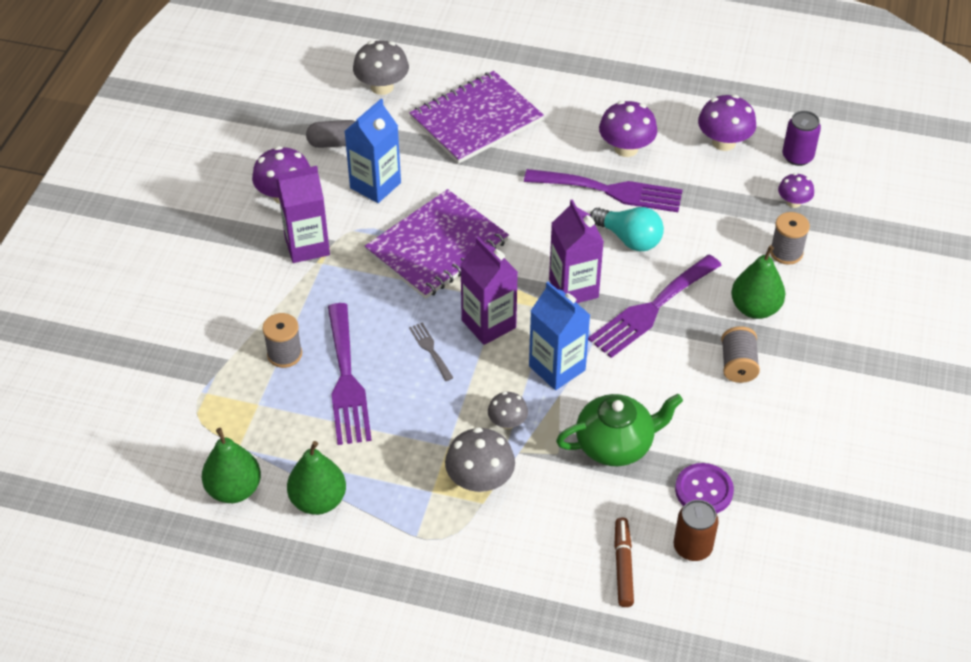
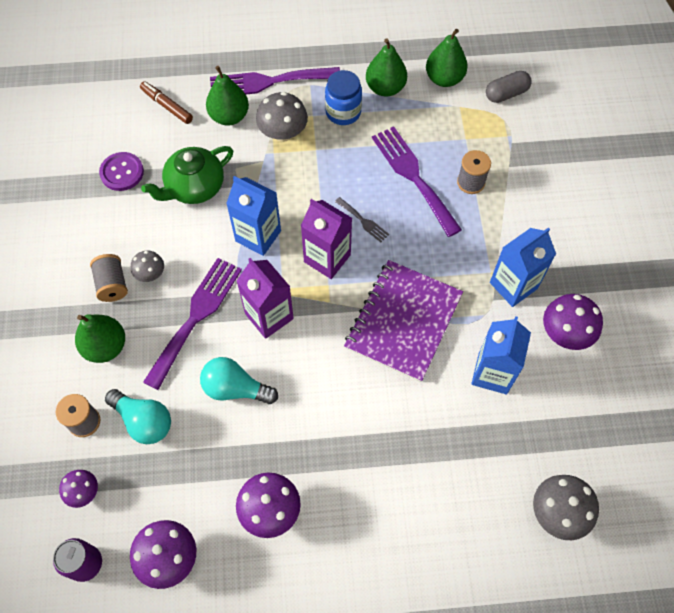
camera: 160 degrees right, 15 degrees up
purple carton [276,166,330,263] -> blue carton [490,227,556,307]
grey capsule [306,120,355,148] -> grey capsule moved to [486,71,532,103]
purple notebook [409,71,544,164] -> none
grey mushroom [488,392,528,429] -> grey mushroom moved to [131,251,164,282]
purple fork [524,169,683,212] -> purple fork moved to [210,67,340,95]
brown marker [614,517,634,607] -> brown marker turned 150 degrees clockwise [140,81,193,124]
brown can [674,500,719,561] -> none
none -> turquoise light bulb [105,389,171,444]
none -> green pear [206,66,249,125]
none -> blue jar [325,70,362,125]

